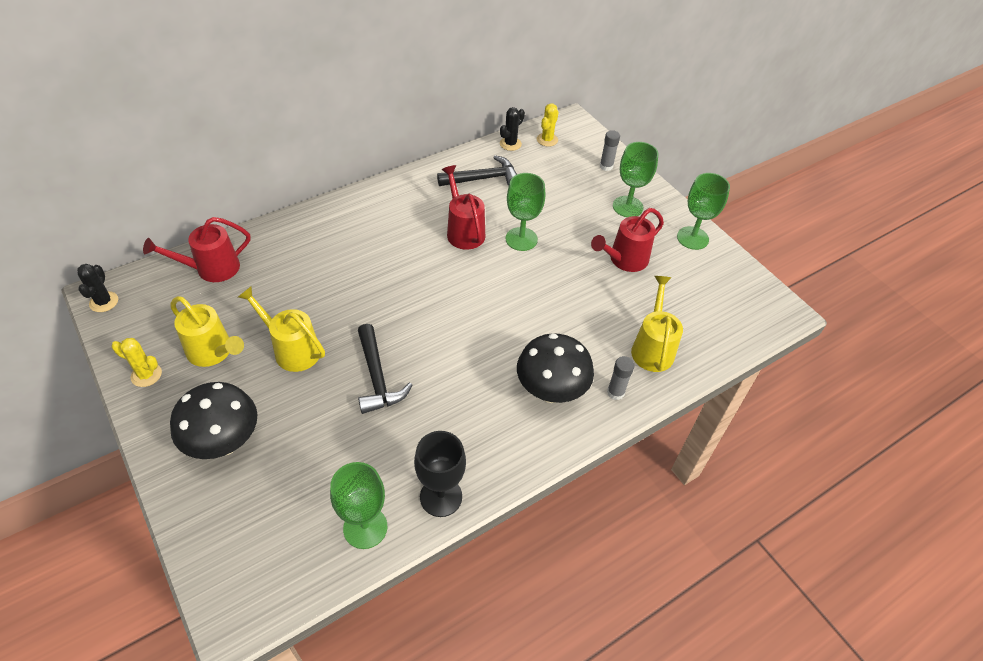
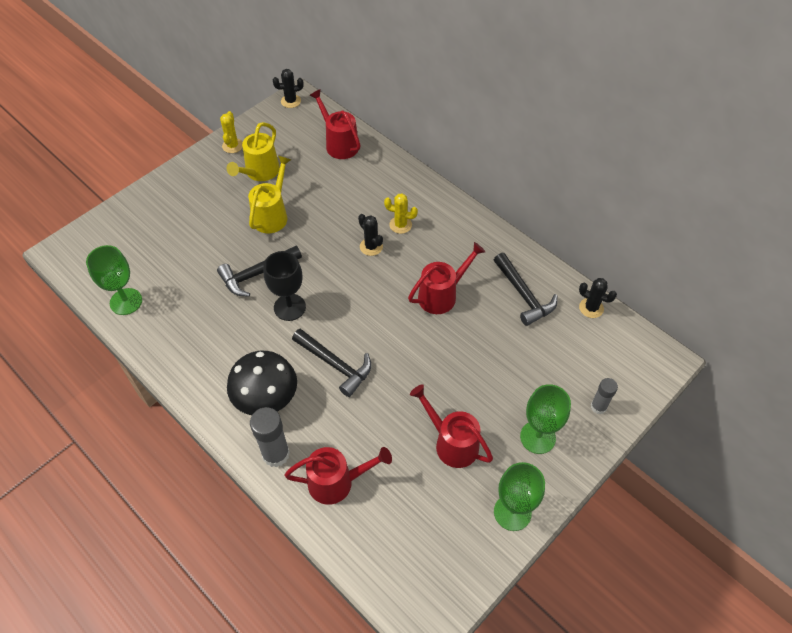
camera: 80 degrees right, 5 degrees up
black mushroom [170,382,257,459] -> none
black goblet [414,431,466,517] -> black goblet moved to [264,251,306,321]
green goblet [506,173,545,251] -> none
yellow cactus [537,103,559,147] -> yellow cactus moved to [384,194,418,234]
grey glue stick [607,356,635,400] -> grey glue stick [250,407,290,467], size x1.64
yellow watering can [631,276,683,372] -> red watering can [284,447,392,505]
none -> black hammer [292,329,371,397]
none -> black cactus [358,214,383,256]

